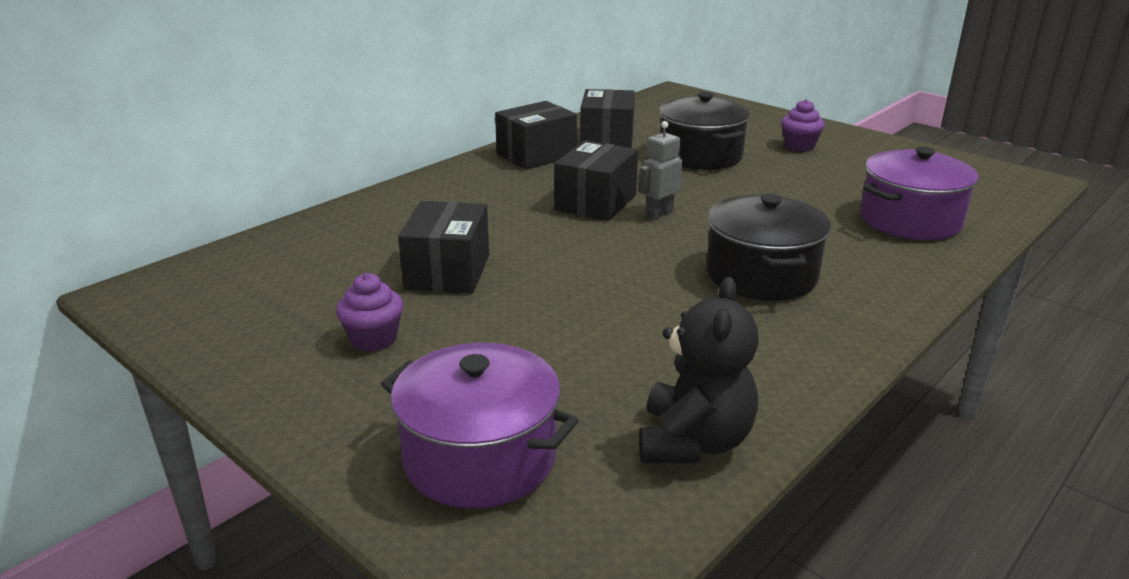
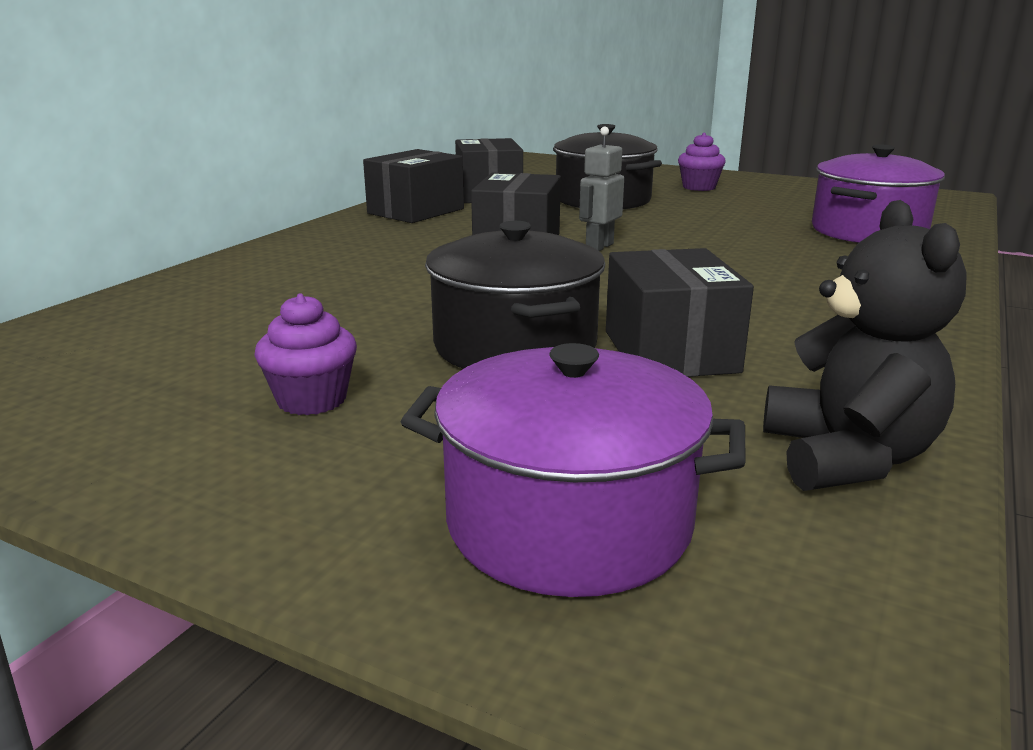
camera: 15 degrees left, 5 degrees down
black box [398,201,489,294] -> black box moved to [606,248,754,377]
black pot [706,194,831,300] -> black pot moved to [425,221,605,369]

